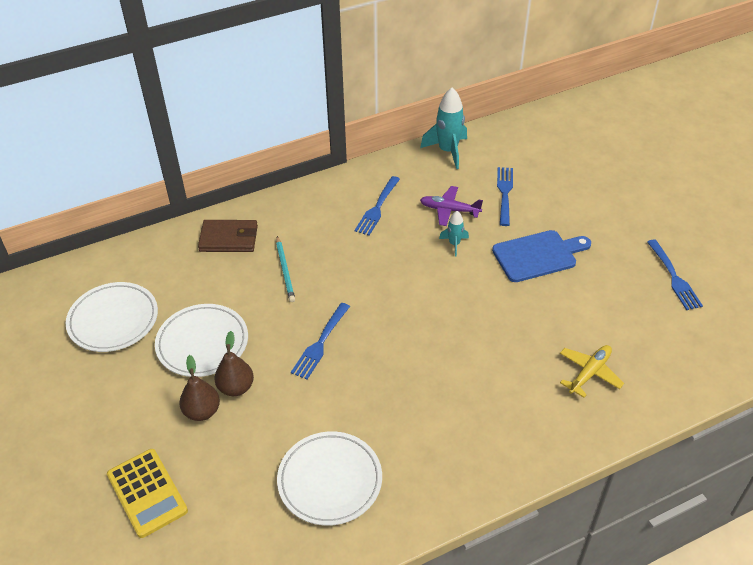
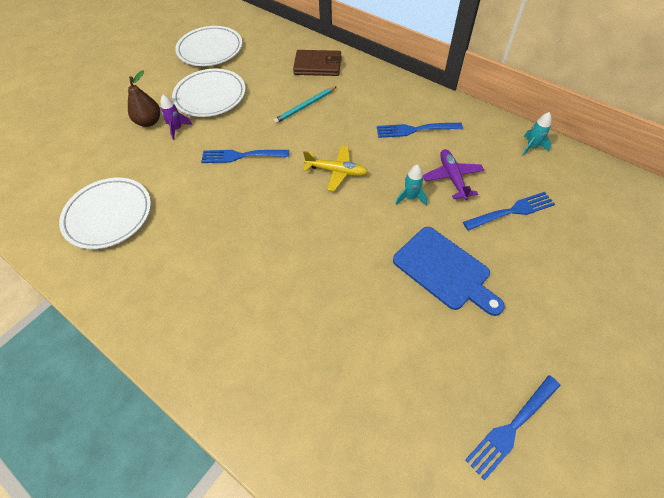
camera: 65 degrees right, 10 degrees up
yellow calculator [107,449,188,538] -> none
brown wallet [198,220,258,252] -> brown wallet turned 60 degrees counterclockwise [293,50,342,76]
brown pear [214,331,254,396] -> purple rocket [161,95,192,140]
turquoise rocket [420,88,467,169] -> turquoise rocket [522,112,552,156], size x0.54
yellow plane [560,345,624,398] -> yellow plane moved to [303,146,368,191]

